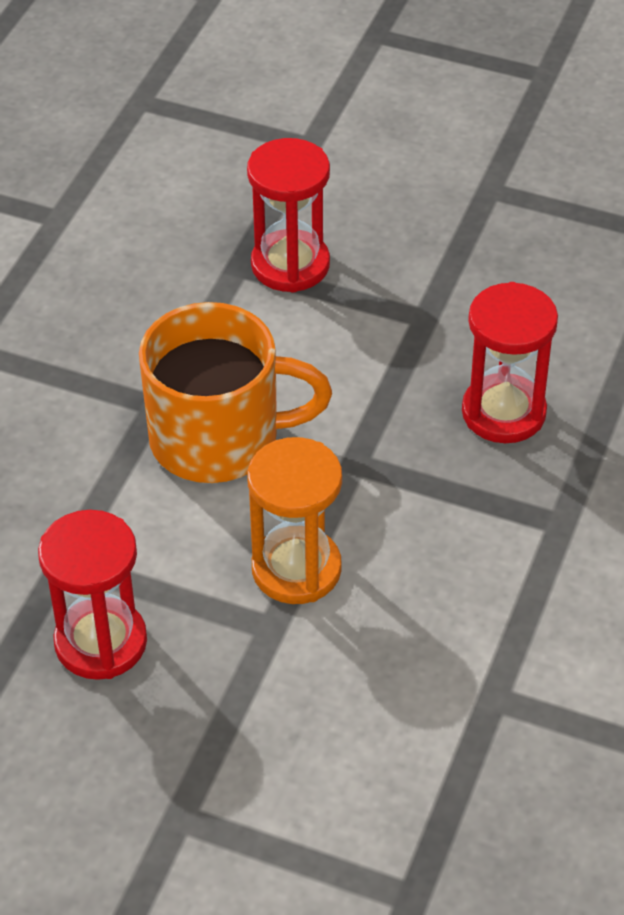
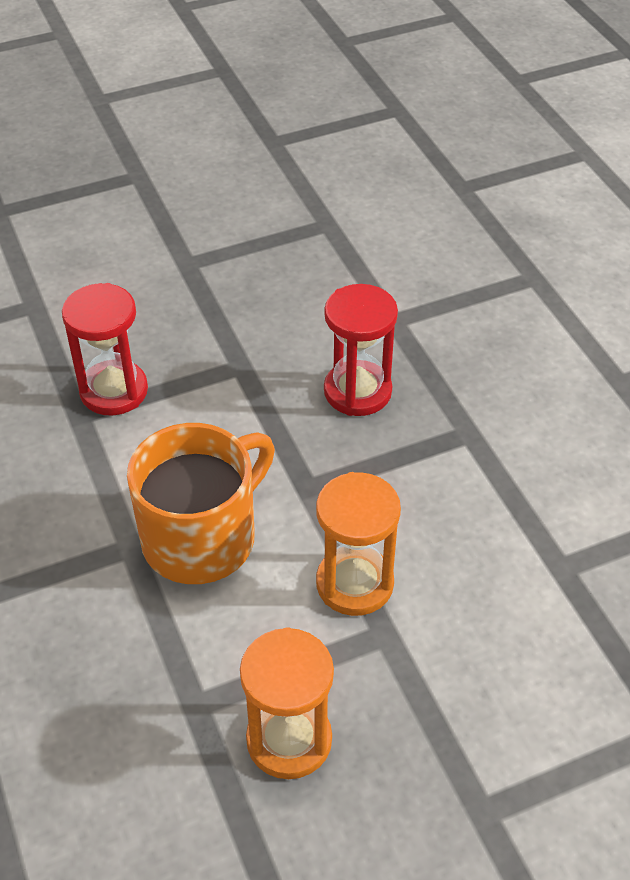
camera: 45 degrees left, 0 degrees up
red hourglass [38,510,147,680] -> orange hourglass [240,627,334,779]

